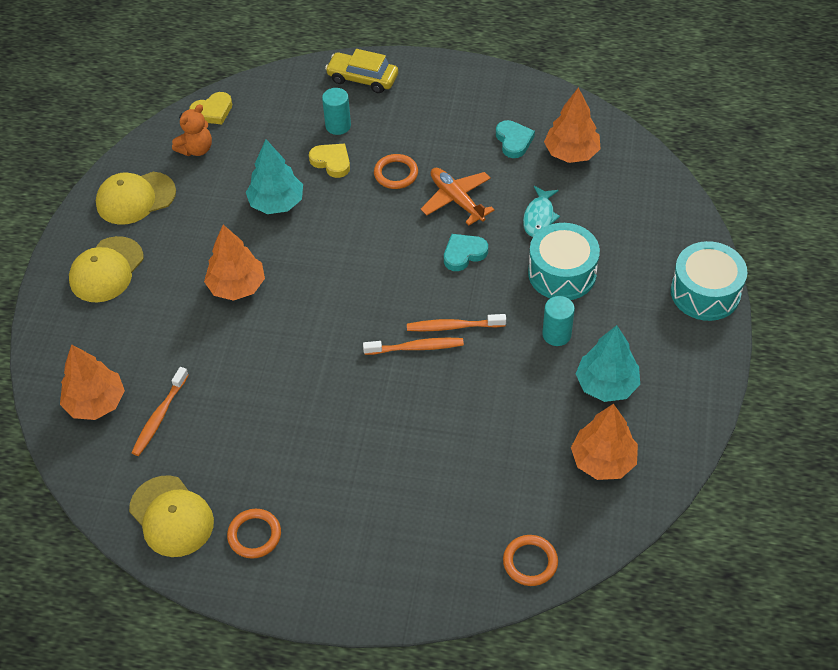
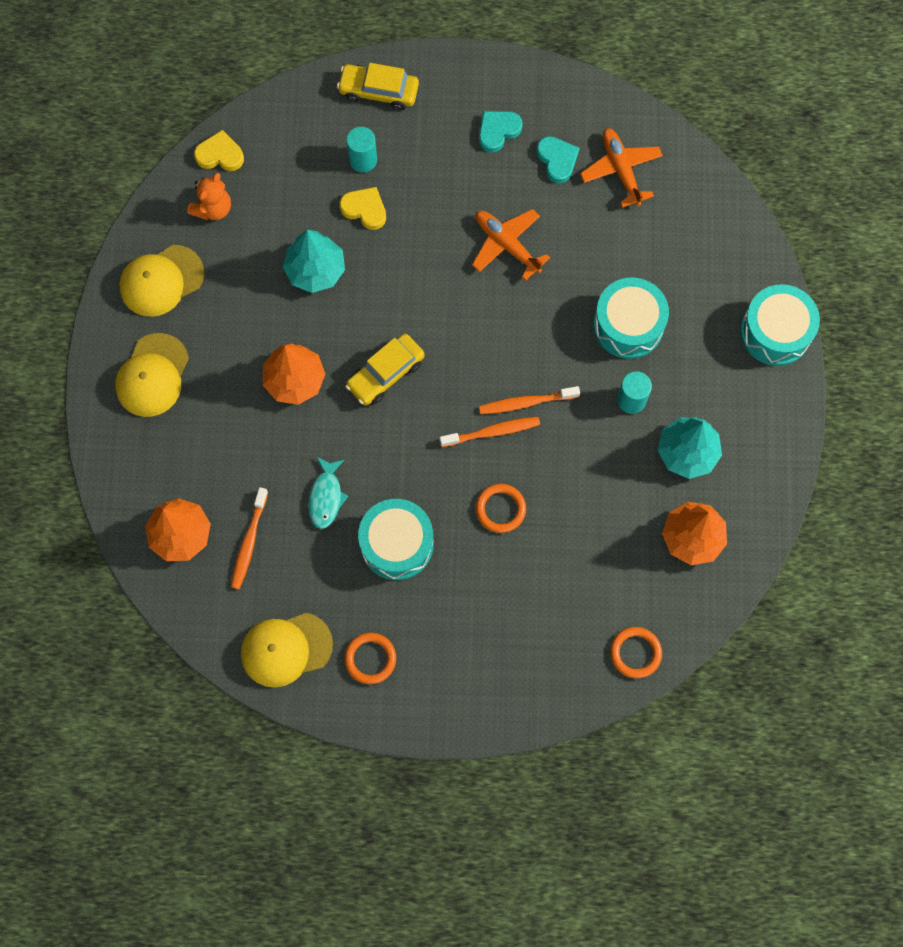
camera: 10 degrees left, 20 degrees up
yellow cap [129,476,214,557] -> yellow cap turned 120 degrees clockwise [241,613,333,687]
yellow heart [189,92,232,125] -> yellow heart turned 135 degrees counterclockwise [194,130,244,171]
orange ring [374,154,418,189] -> orange ring moved to [476,484,526,533]
turquoise heart [444,234,488,271] -> turquoise heart moved to [479,111,523,153]
turquoise fish [523,186,560,237] -> turquoise fish moved to [308,457,348,529]
orange tree [544,88,601,163] -> orange plane [580,128,663,208]
none -> yellow car [345,334,425,406]
none -> turquoise drum [358,499,434,580]

